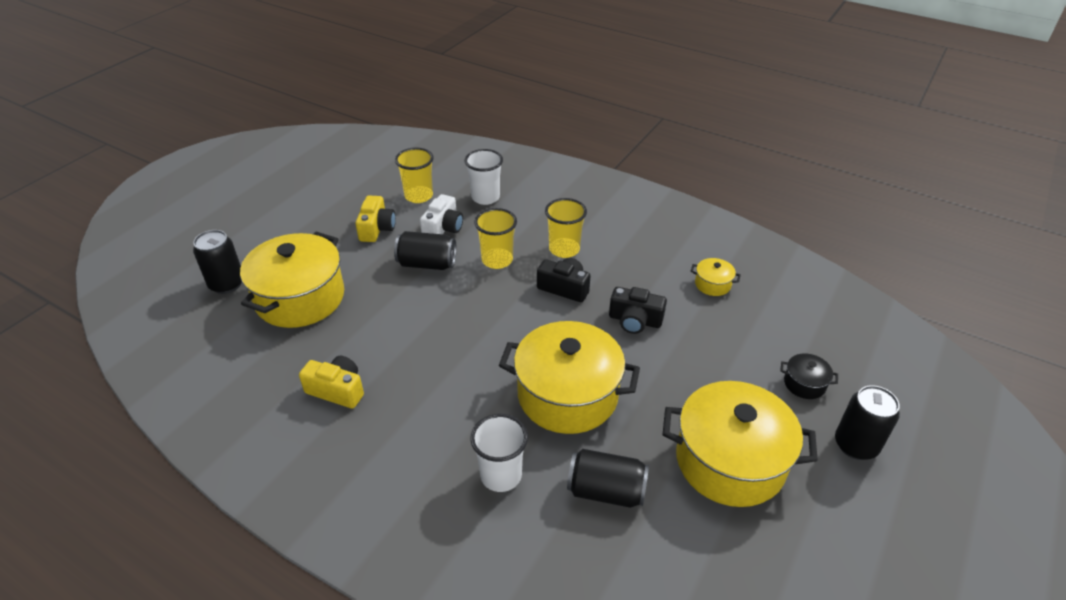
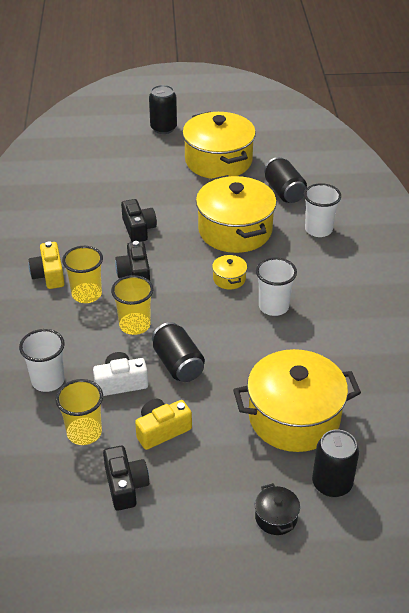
camera: 125 degrees left, 0 degrees up
yellow camera [299,356,364,409] -> yellow camera moved to [28,241,65,289]
yellow pot [691,258,741,296] -> yellow pot moved to [212,254,247,289]
black pot [780,353,838,399] -> black pot moved to [255,483,300,535]
none -> black camera [103,446,149,511]
none -> white cup [256,257,297,316]

